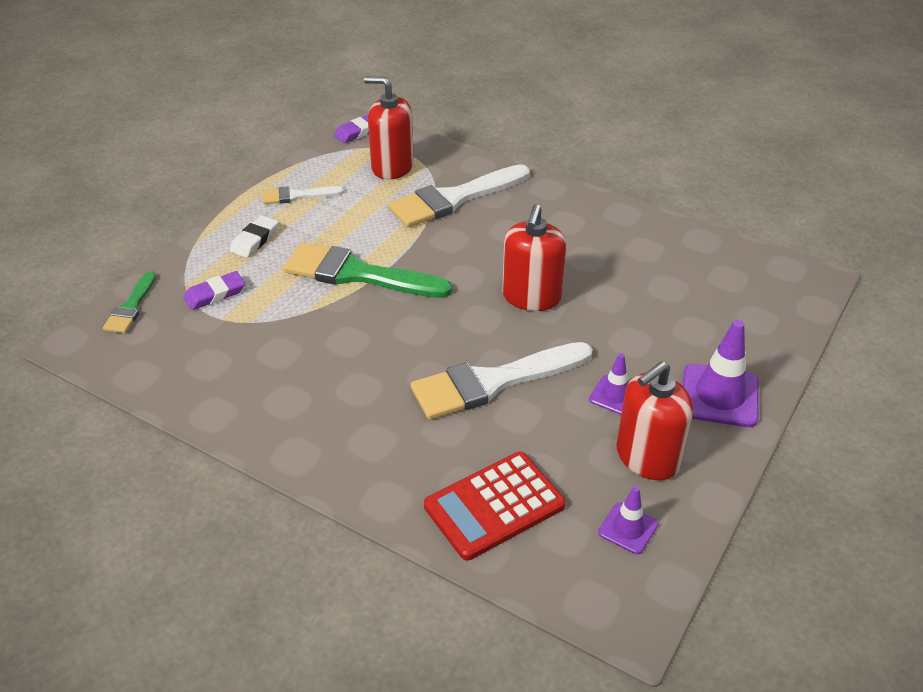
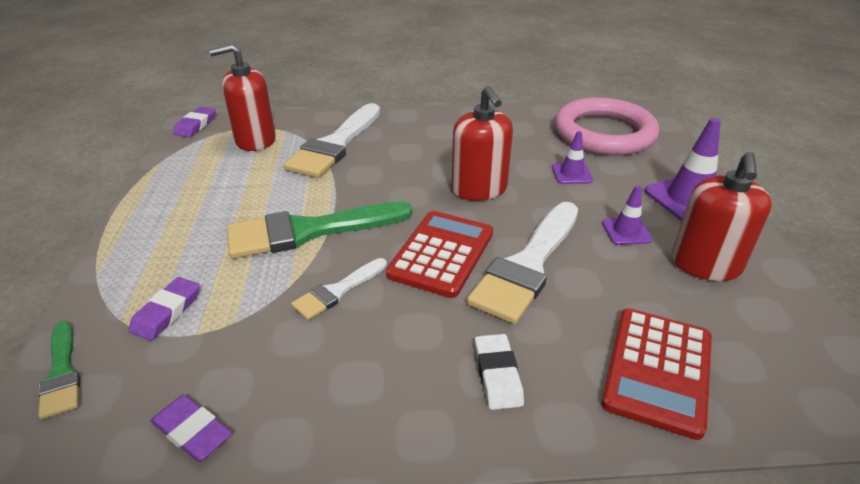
camera: 35 degrees left, 5 degrees down
white eraser [230,216,278,258] -> white eraser moved to [475,334,524,410]
white brush [262,186,344,204] -> white brush moved to [291,258,387,320]
purple traffic cone [598,486,658,554] -> purple traffic cone moved to [552,131,593,184]
none -> purple eraser [151,395,232,462]
none -> red calculator [386,211,493,298]
none -> pink ring [555,97,659,155]

